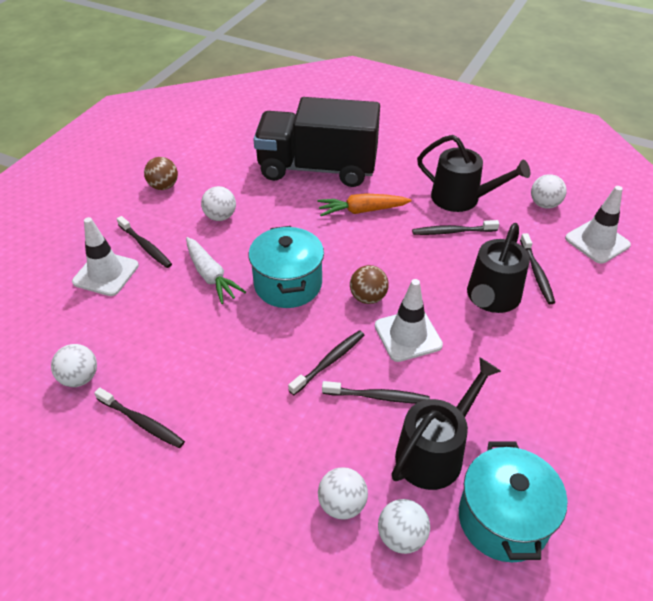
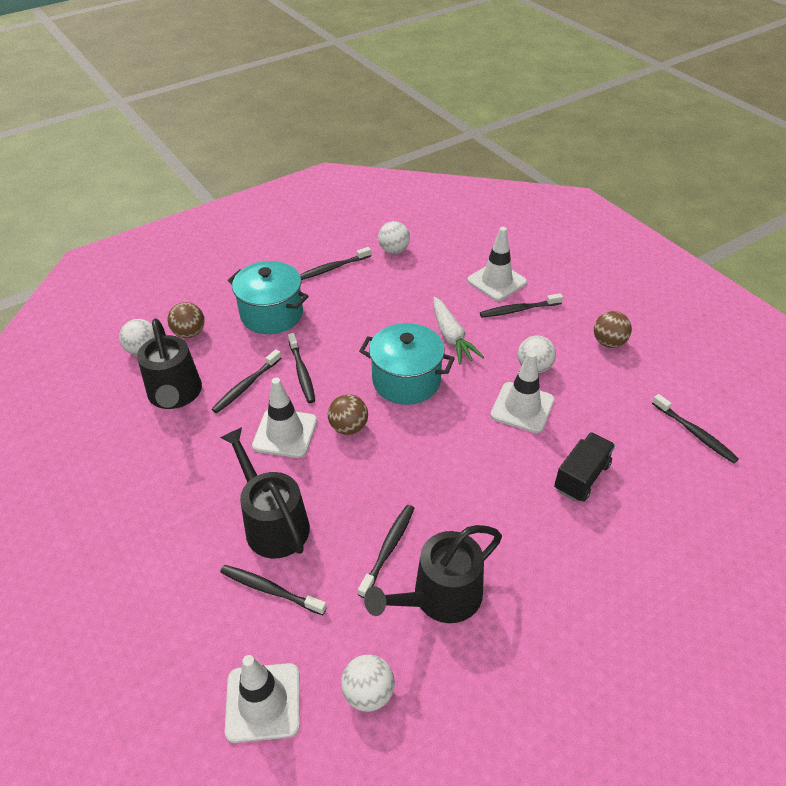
camera: 120 degrees right, 0 degrees up
white carrot [186,237,246,304] -> white carrot turned 105 degrees counterclockwise [433,297,484,365]
black truck [253,97,380,187] -> black truck [554,432,615,502], size x0.45
orange carrot [317,193,412,216] -> none
white ball [318,467,368,520] -> brown ball [167,302,205,338]
turquoise pot [459,442,567,562] -> turquoise pot moved to [228,261,309,334]
none -> white traffic cone [490,352,555,433]
none -> black toothbrush [652,394,739,463]

